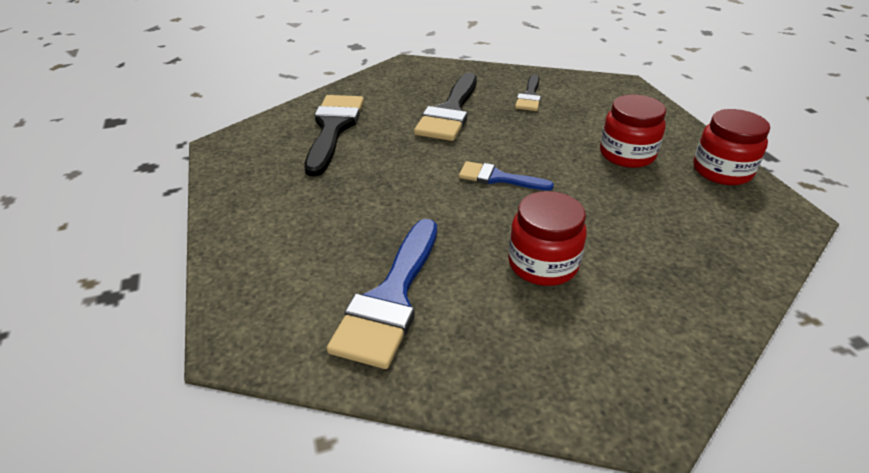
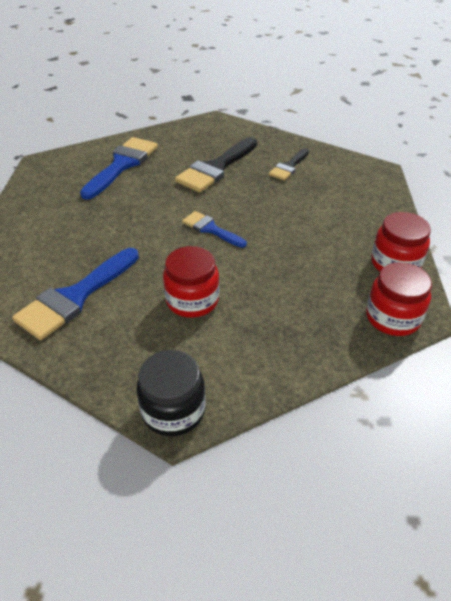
camera: 20 degrees right, 5 degrees up
black brush [305,95,364,177] -> blue brush [80,137,158,200]
red jar [600,95,666,168] -> red jar moved to [366,262,432,336]
none -> black jar [136,350,206,437]

